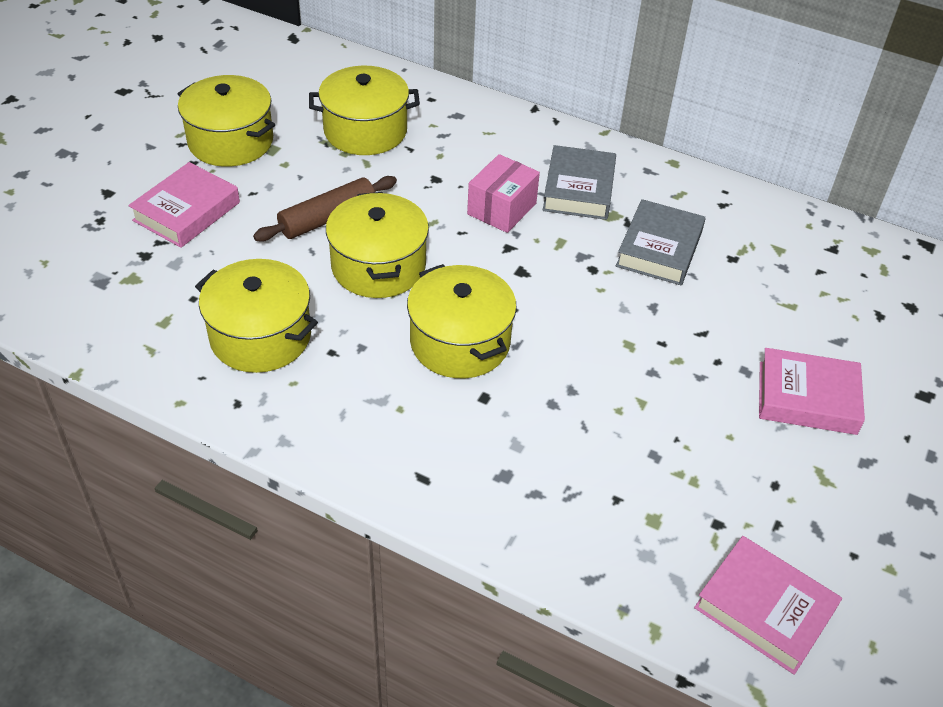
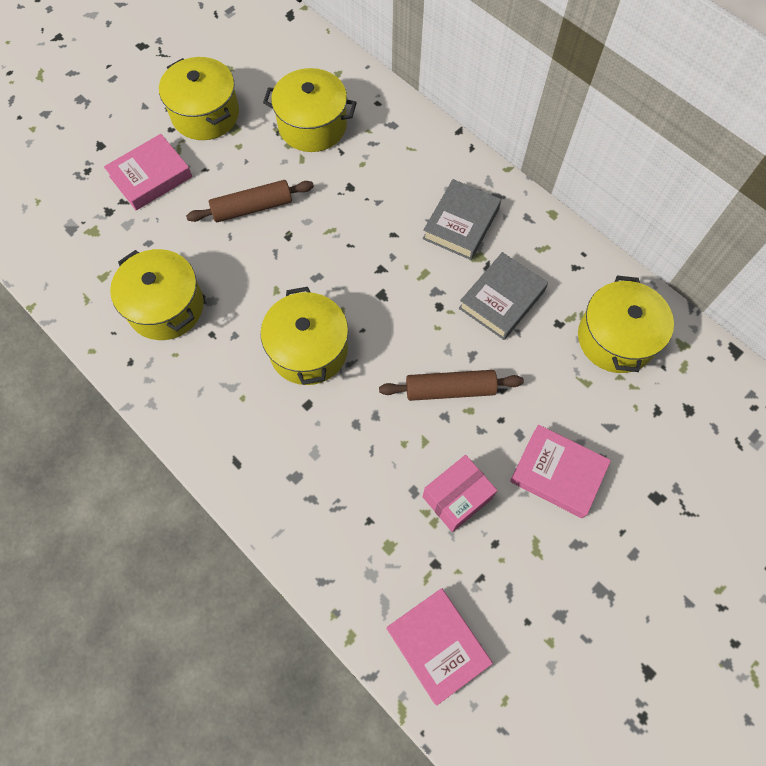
camera: 20 degrees right, 20 degrees up
yellow pot [326,192,429,298] -> yellow pot moved to [578,276,674,373]
pink box [467,154,540,233] -> pink box moved to [423,455,497,532]
none -> brown rolling pin [379,370,524,401]

